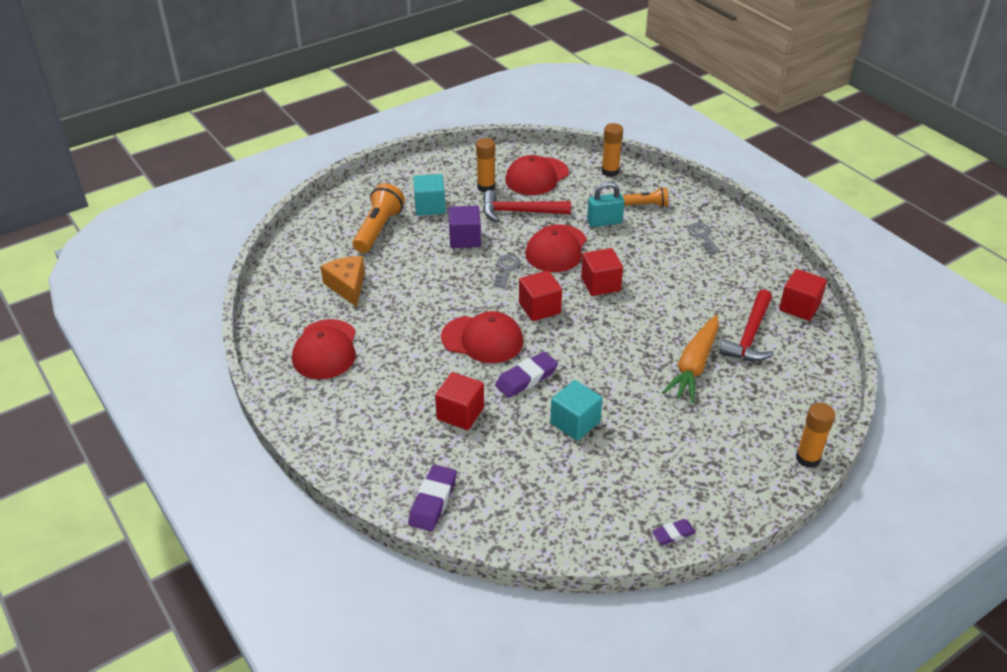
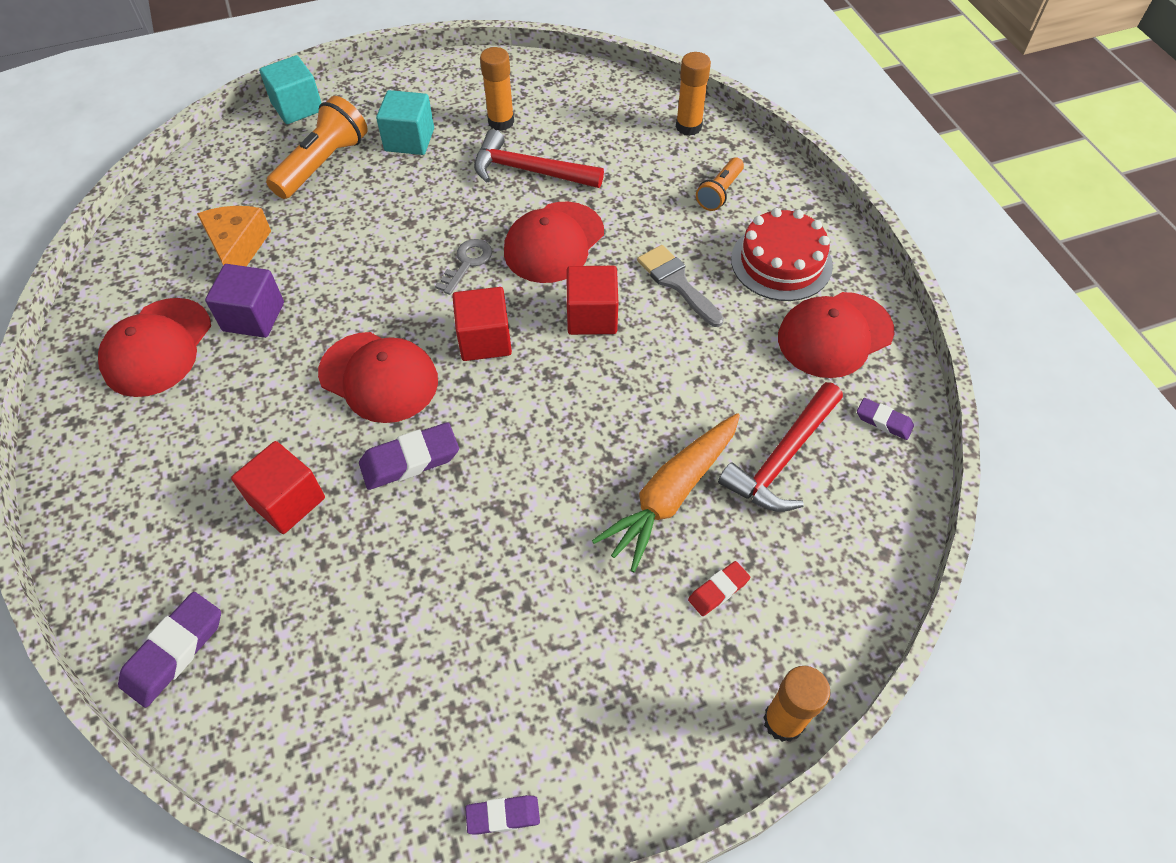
camera: 15 degrees right, 15 degrees up
purple cube [448,205,481,248] -> purple cube moved to [205,264,284,338]
red cap [505,155,569,195] -> red cap moved to [778,292,894,378]
turquoise cube [550,380,603,441] -> turquoise cube moved to [259,55,321,124]
turquoise padlock [587,182,625,227] -> none
orange flashlight [623,187,668,207] -> orange flashlight turned 105 degrees clockwise [696,157,744,211]
grey key [688,223,720,254] -> red cake [731,208,833,301]
red cube [779,269,827,321] -> purple eraser [857,398,914,440]
none -> grey brush [637,245,724,327]
none -> red eraser [688,561,750,616]

